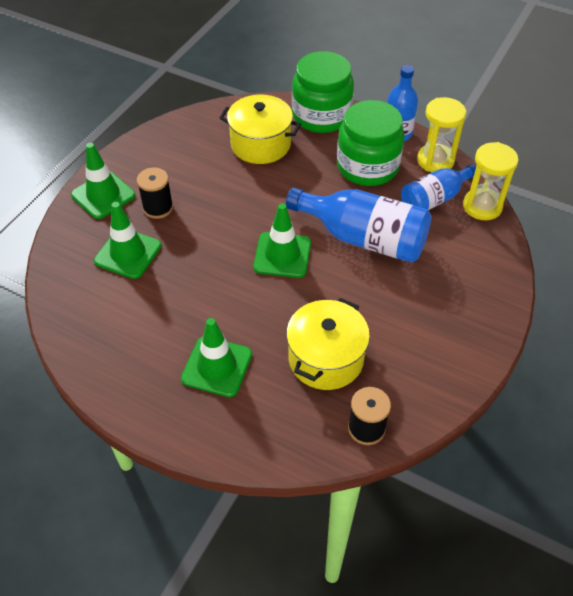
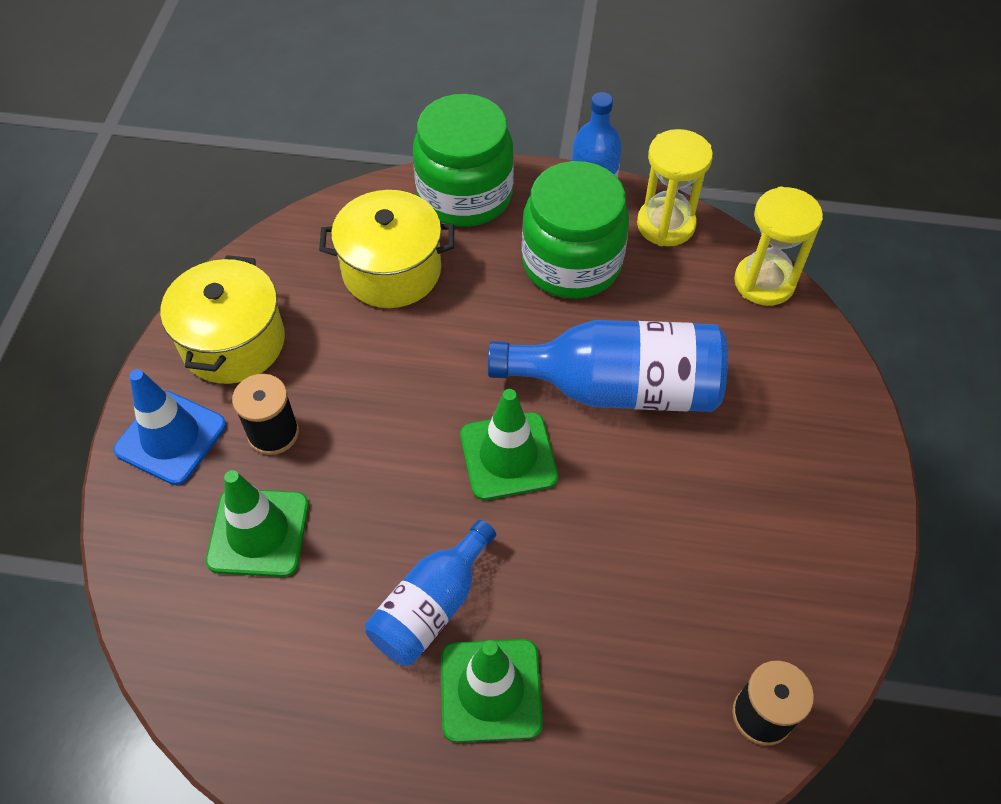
camera: 20 degrees left, 5 degrees up
green traffic cone [71,143,136,219] -> blue traffic cone [114,369,226,485]
yellow pot [286,298,370,390] -> yellow pot moved to [160,255,285,384]
blue bottle [401,164,476,210] -> blue bottle moved to [365,520,496,666]

